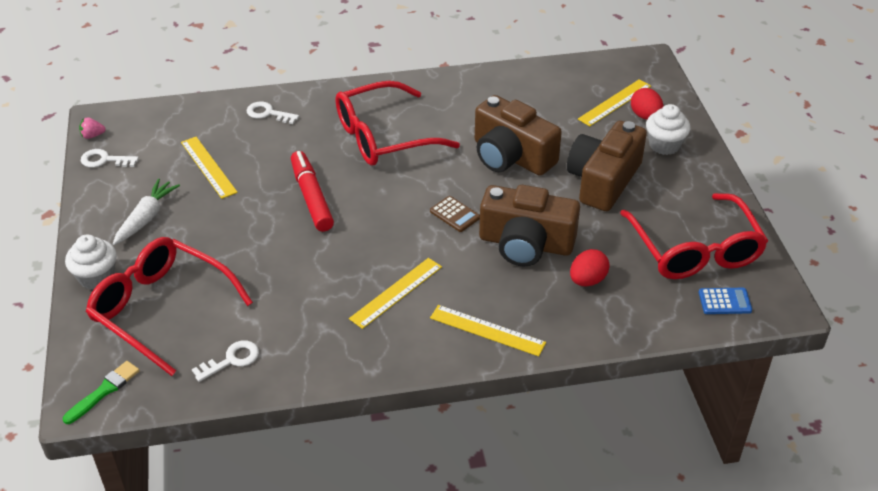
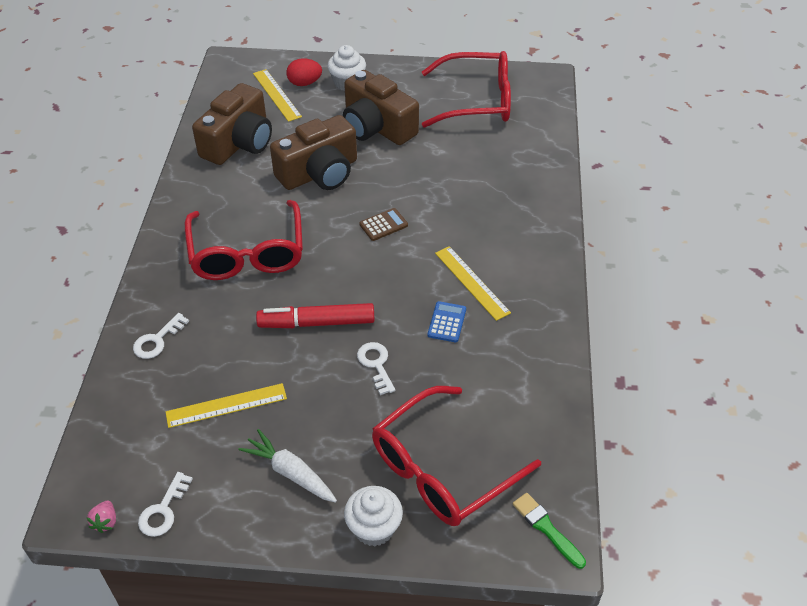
camera: 75 degrees left, 5 degrees up
white key [192,340,259,382] -> white key moved to [357,342,396,395]
yellow ruler [430,305,546,356] -> none
brown camera [479,185,580,267] -> brown camera moved to [192,83,272,165]
red egg [570,249,610,286] -> none
blue calculator [699,288,752,314] -> blue calculator moved to [428,301,466,342]

